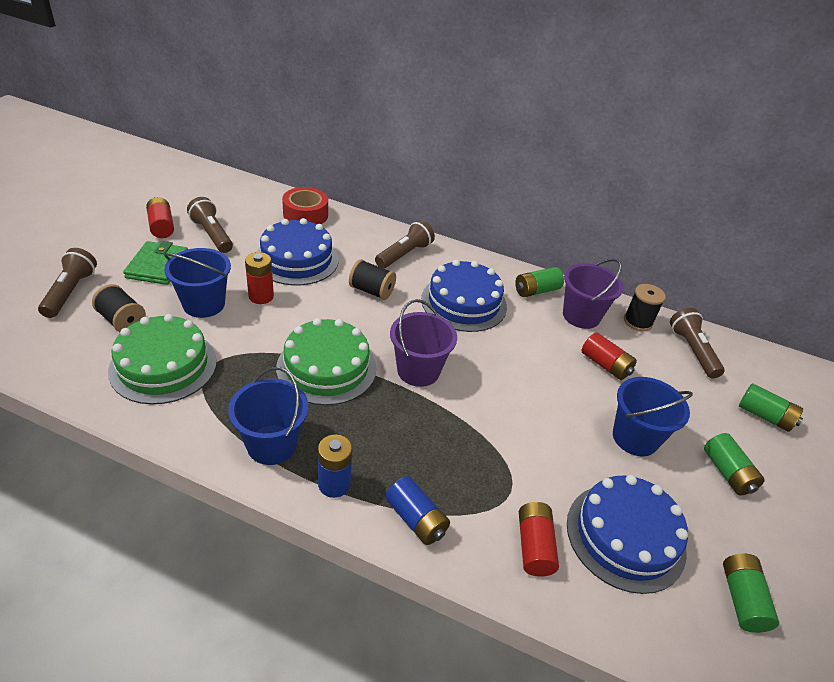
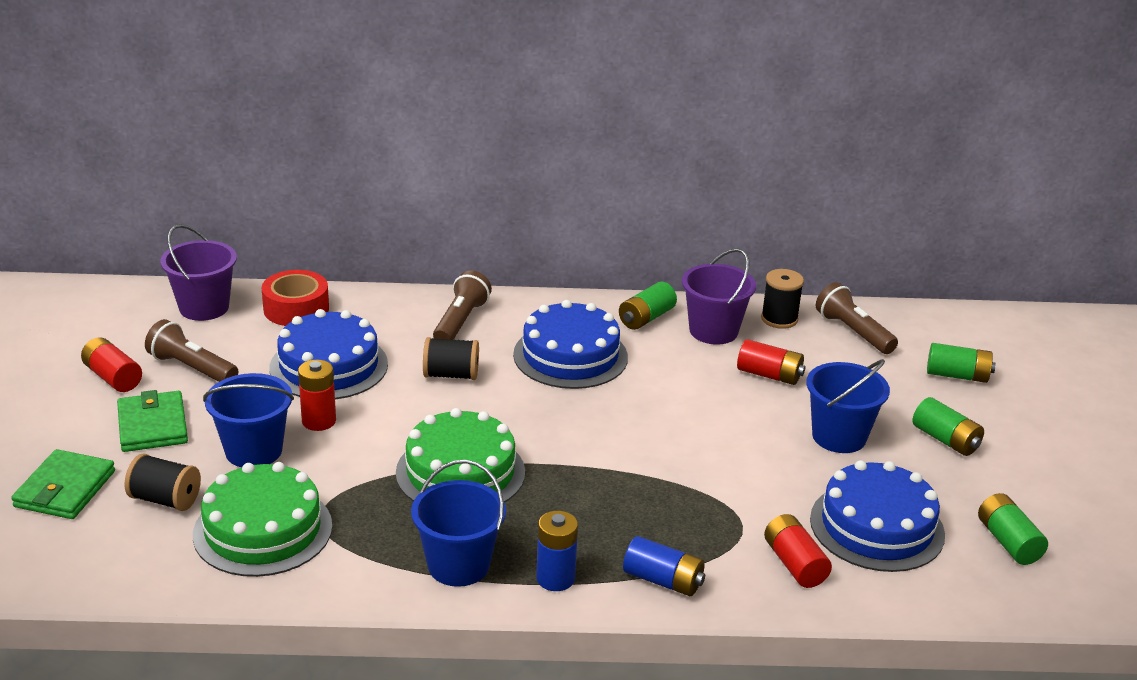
camera: 20 degrees left, 10 degrees down
brown flashlight [38,248,97,318] -> green wallet [11,449,115,519]
purple bucket [390,299,457,387] -> purple bucket moved to [160,224,237,321]

